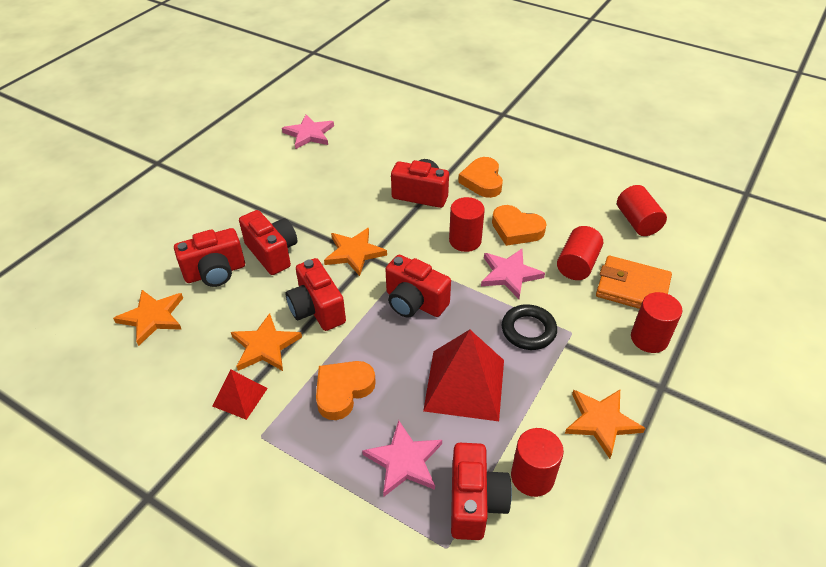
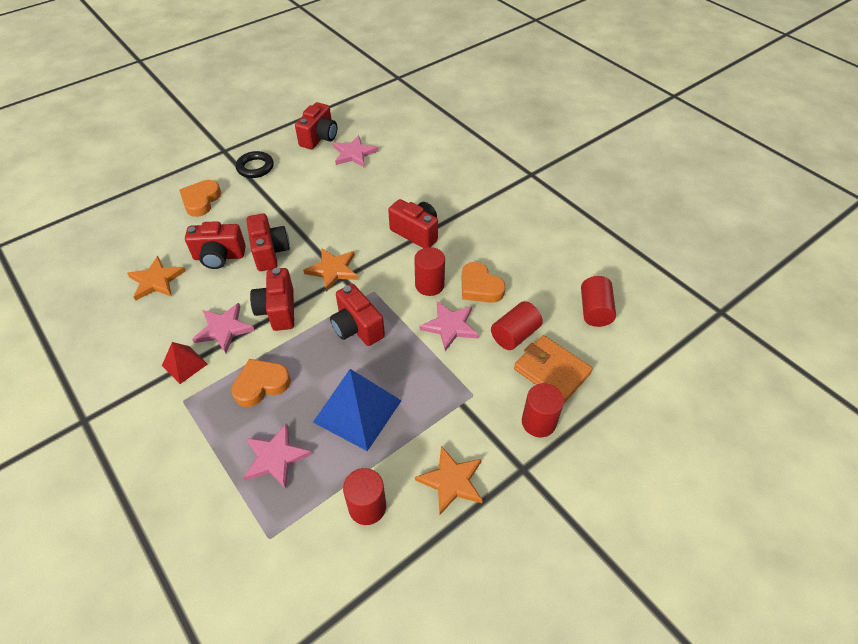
camera: 20 degrees right, 5 degrees up
orange star [231,313,302,371] -> pink star [192,303,255,353]
red pyramid [423,330,504,421] -> blue pyramid [313,369,402,451]
red camera [451,443,512,540] -> red camera moved to [295,102,337,149]
orange heart [458,157,503,198] -> orange heart moved to [179,180,221,217]
black ring [502,304,557,350] -> black ring moved to [236,151,274,178]

